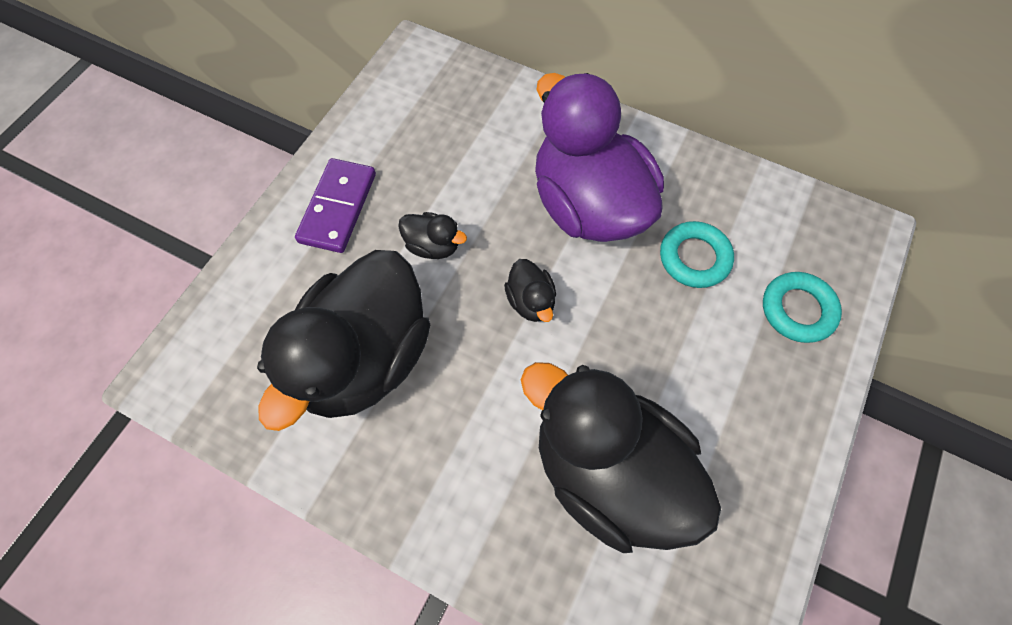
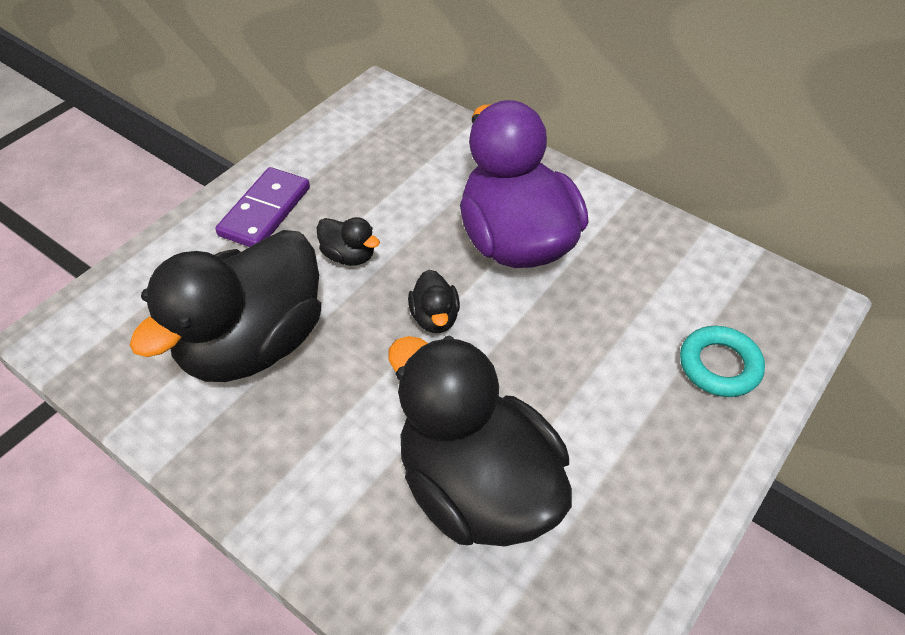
camera: 10 degrees right, 15 degrees down
turquoise ring [660,221,734,288] -> none

